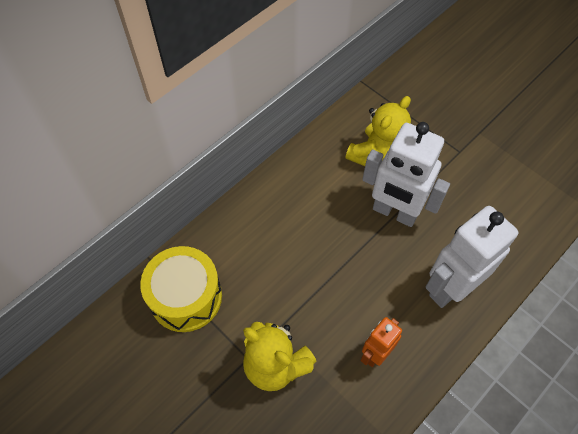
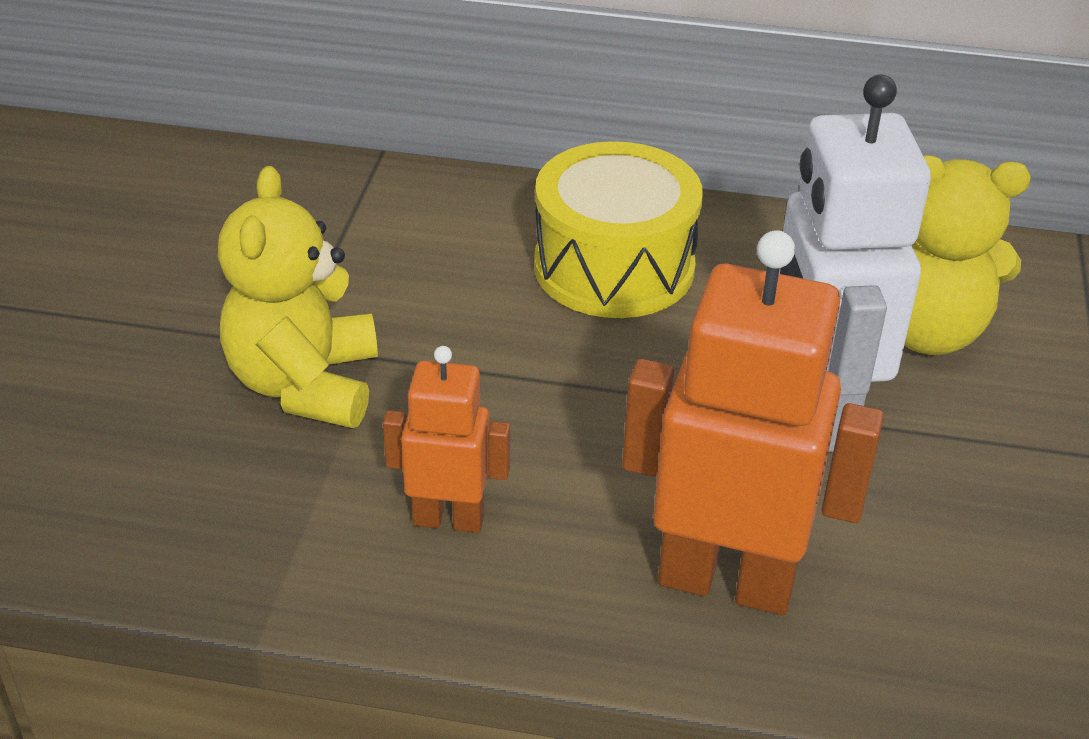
camera: 55 degrees right, 20 degrees down
yellow drum [140,246,222,332] -> yellow drum moved to [534,141,703,318]
white robot [426,206,519,308] -> orange robot [622,230,884,615]

